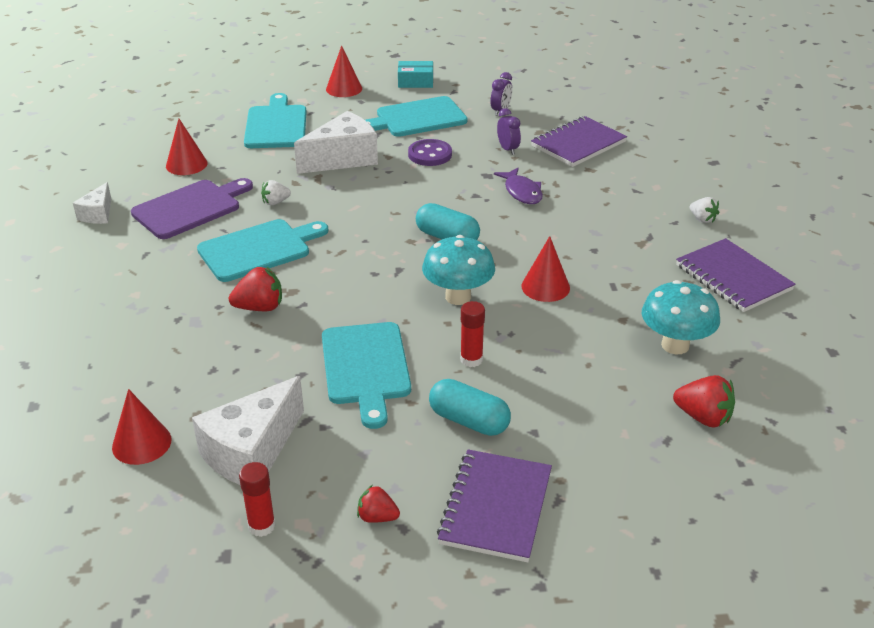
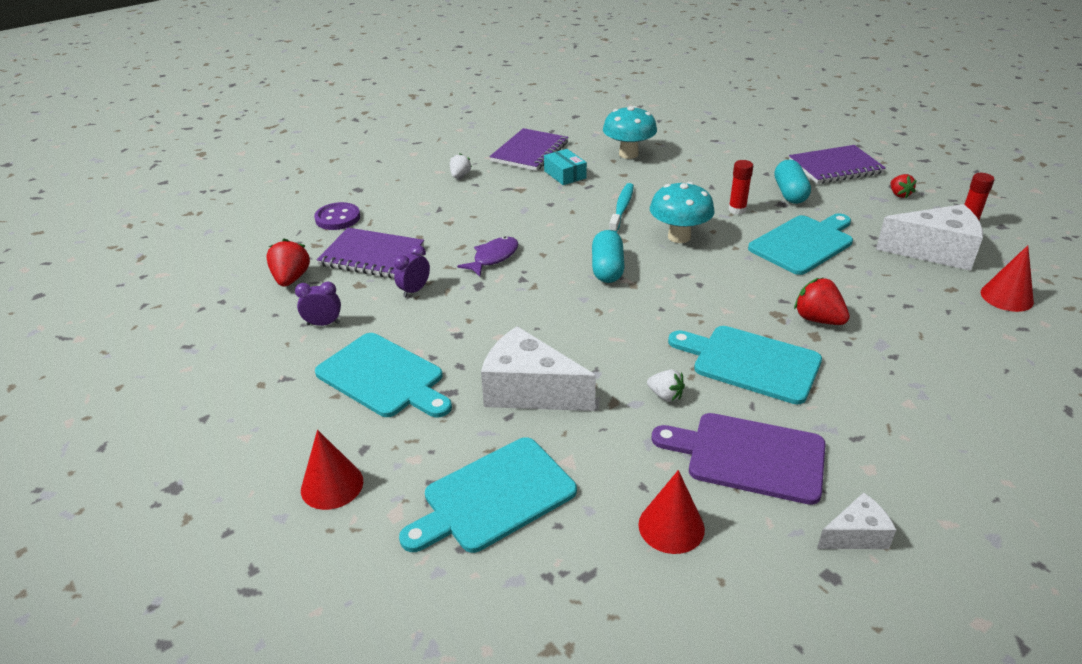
camera: 120 degrees left, 0 degrees up
turquoise box [398,61,433,88] -> turquoise box moved to [544,149,587,185]
purple button [408,139,452,166] -> purple button moved to [314,202,360,230]
red cone [521,236,570,302] -> turquoise toothbrush [609,183,634,233]
red strawberry [673,375,735,428] -> red strawberry moved to [266,239,310,287]

